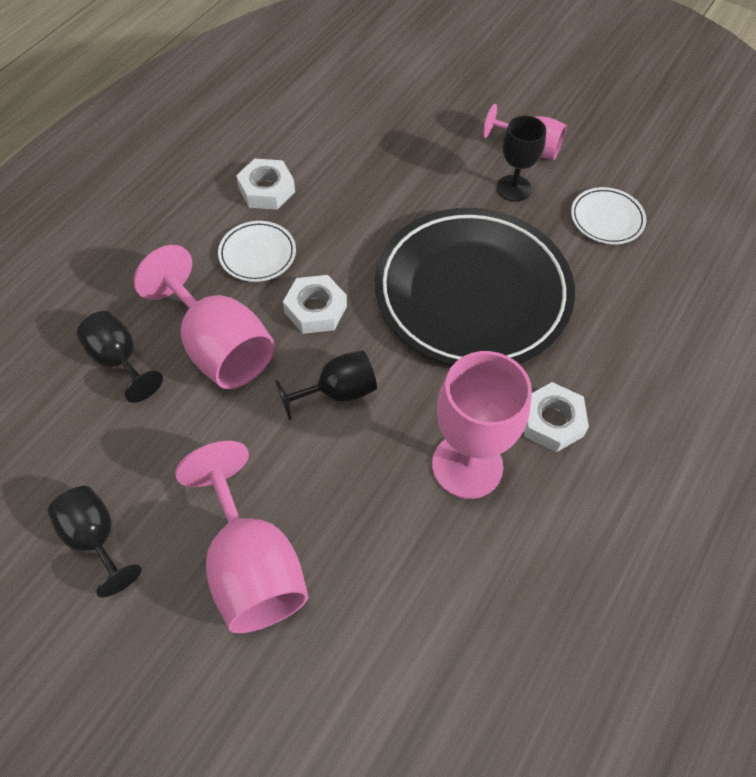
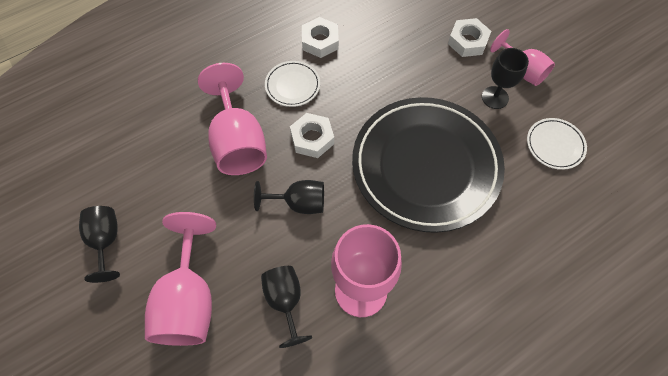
camera: 25 degrees right, 5 degrees up
black goblet [77,311,163,403] -> black goblet moved to [261,266,312,348]
white nut [524,382,589,452] -> white nut moved to [448,18,491,57]

